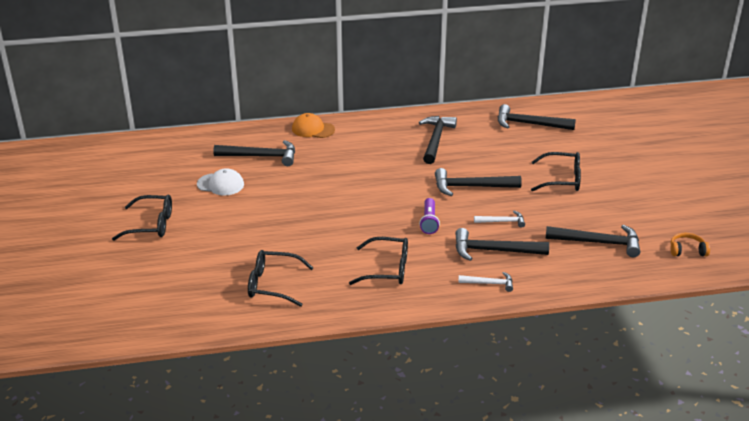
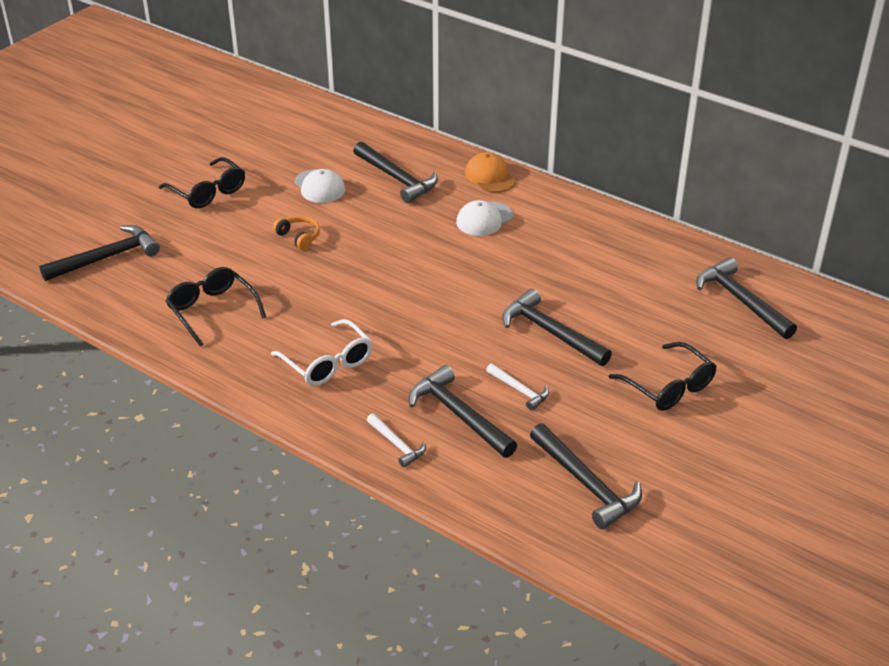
camera: 45 degrees right, 5 degrees up
black glasses [349,237,408,285] -> white glasses [271,319,373,386]
black hammer [419,116,457,164] -> black hammer moved to [39,225,160,281]
purple flashlight [419,198,440,234] -> none
orange headphones [670,233,710,256] -> orange headphones moved to [273,216,320,250]
none -> white cap [456,200,513,236]

